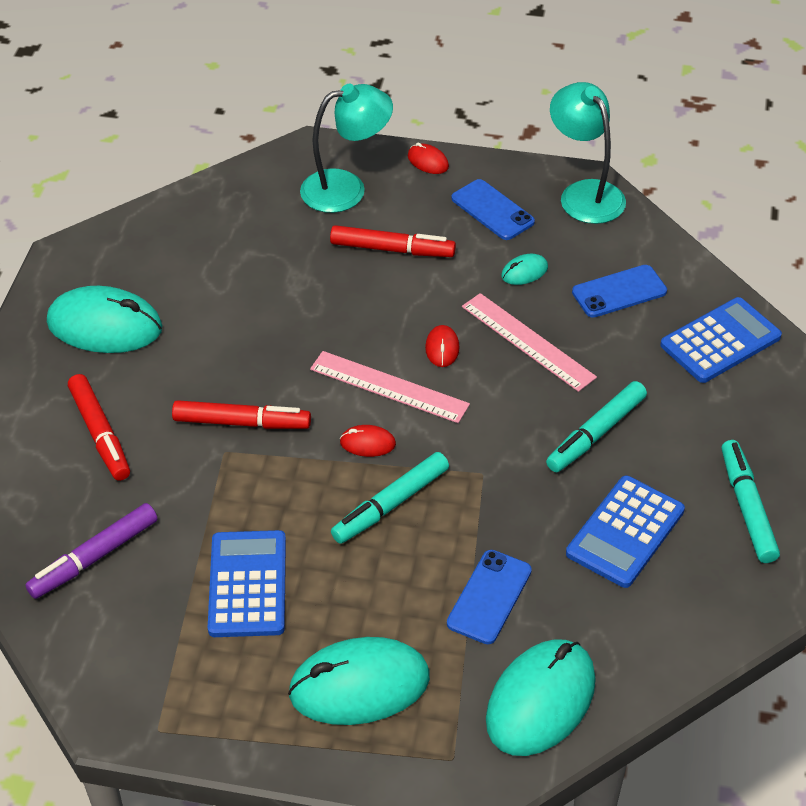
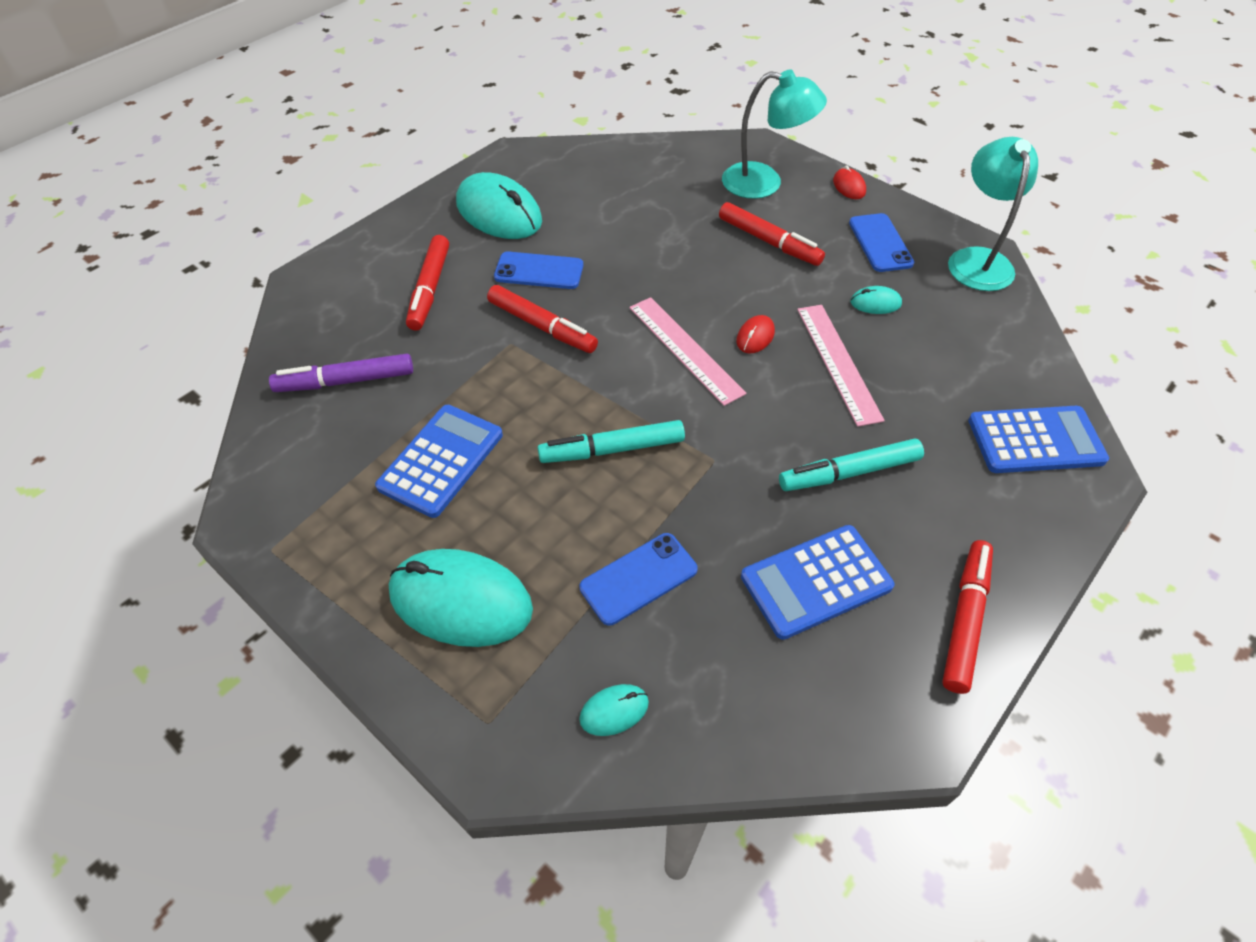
camera: 30 degrees right, 5 degrees up
red mouse [340,425,396,457] -> none
turquoise mouse [486,639,596,756] -> turquoise mouse [579,684,649,736], size x0.44
blue phone [572,265,667,318] -> blue phone moved to [494,251,583,289]
turquoise marker [722,440,780,563] -> red marker [942,540,993,694]

